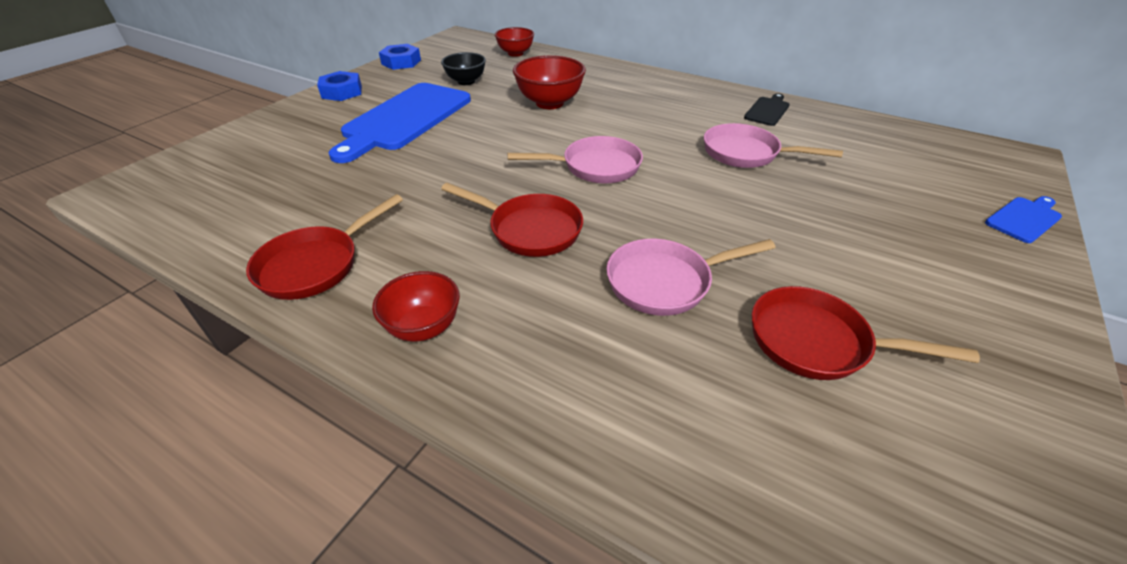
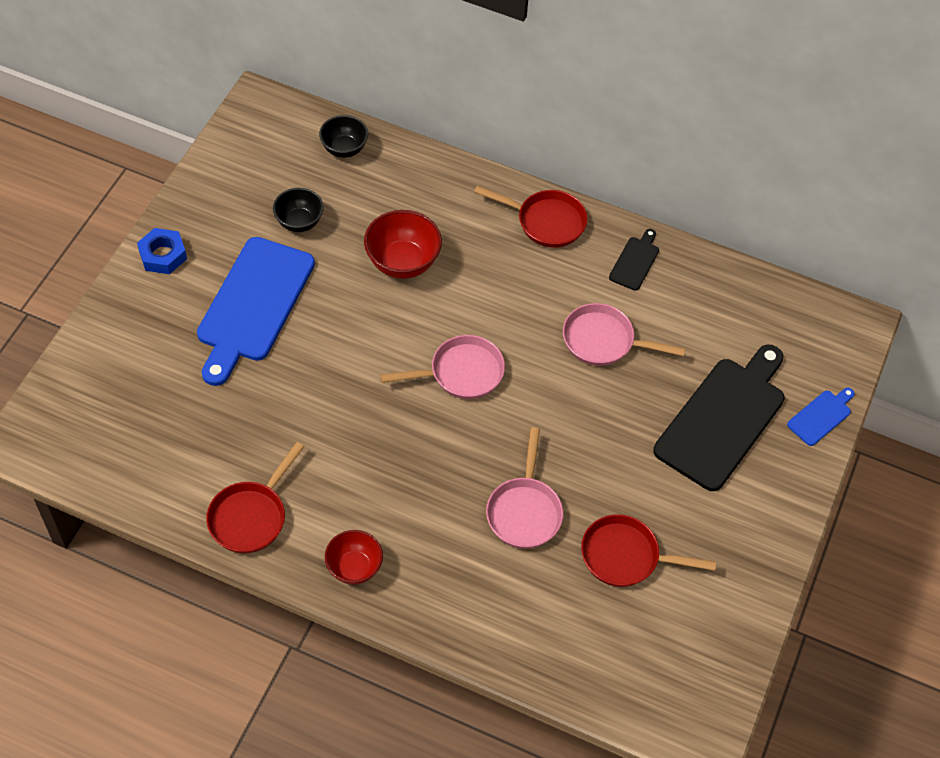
camera: 10 degrees left, 15 degrees up
blue nut [379,44,421,70] -> none
red pan [441,183,583,257] -> red pan moved to [474,186,587,248]
red bowl [495,27,534,57] -> black bowl [319,115,368,158]
pink pan [607,239,776,316] -> pink pan turned 60 degrees counterclockwise [486,427,563,549]
none -> black cutting board [653,345,785,491]

